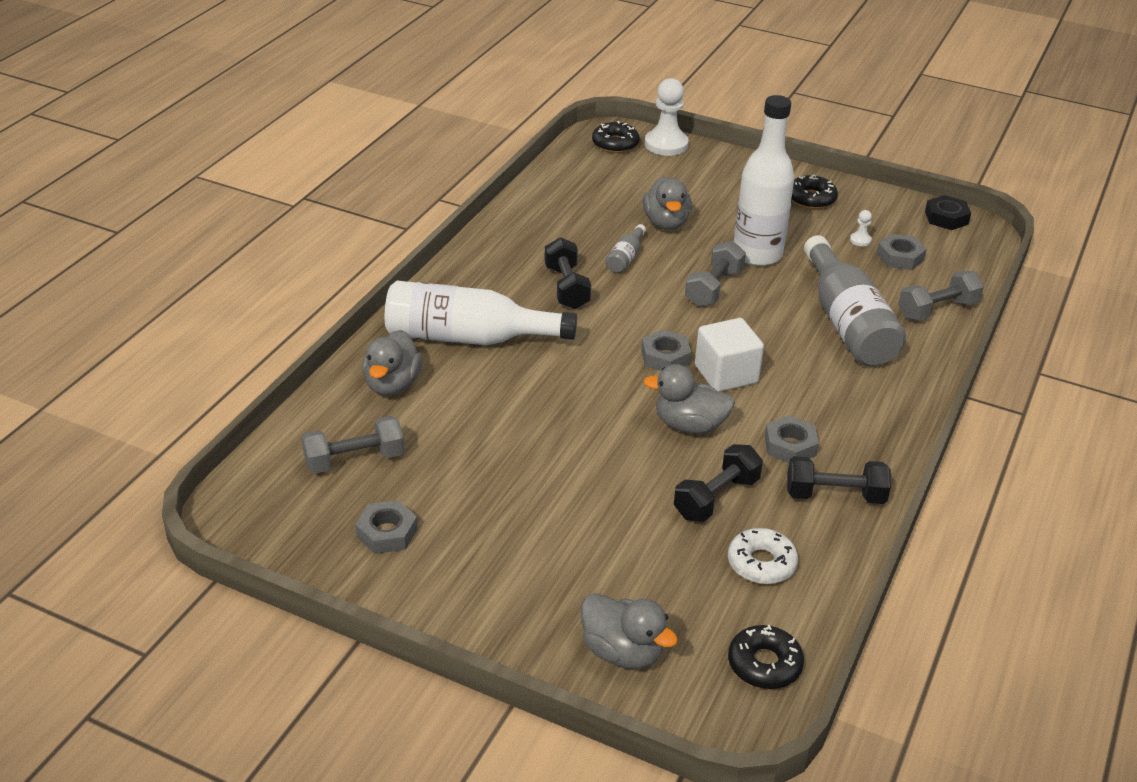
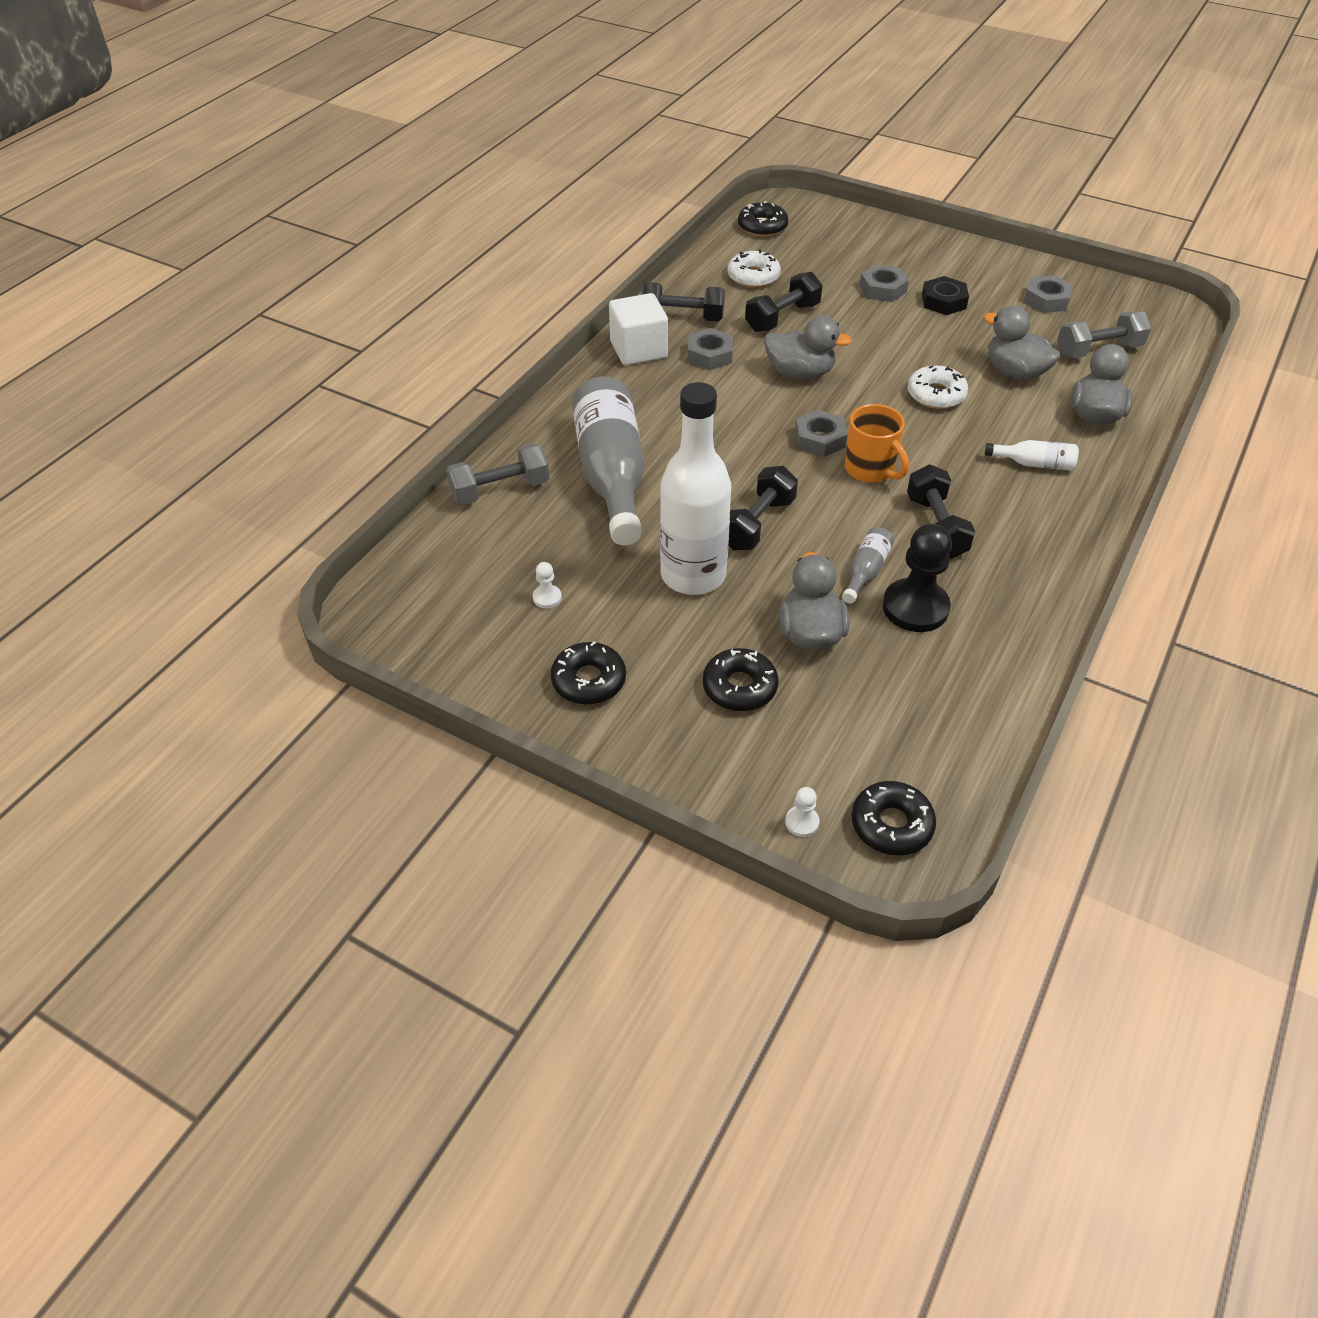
camera: 175 degrees left, 10 degrees up
white bottle [385,281,577,345] -> white bottle [985,440,1079,471], size x0.43
grey duck [581,593,678,669] -> grey duck moved to [984,306,1060,380]
white pawn [645,78,689,156] -> white pawn [785,787,820,837], size x0.44
grey dumbbell [685,241,746,307] -> black dumbbell [729,466,798,550]
white cube [695,318,764,392] -> white cube moved to [609,293,668,365]
grey nut [877,234,927,270] -> grey nut moved to [859,264,909,302]
black nut [925,195,971,230] -> black nut moved to [922,276,969,315]
none -> black donut [703,648,778,711]
none -> orange mug [845,404,909,483]
none -> black pawn [883,524,952,632]
none -> white donut [908,365,968,409]

